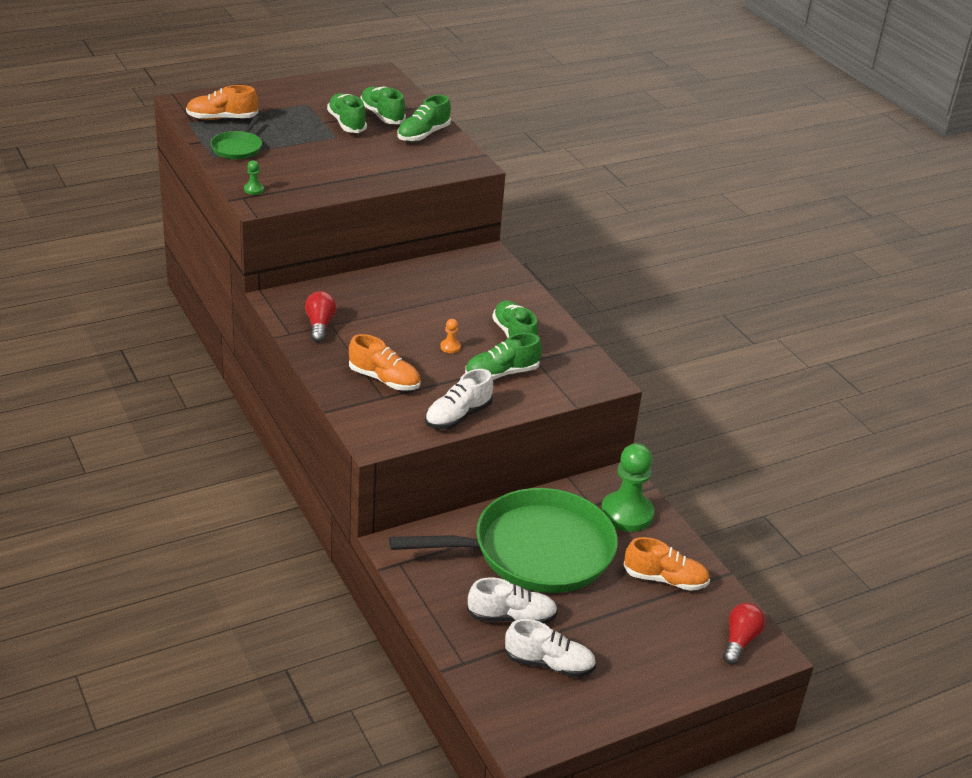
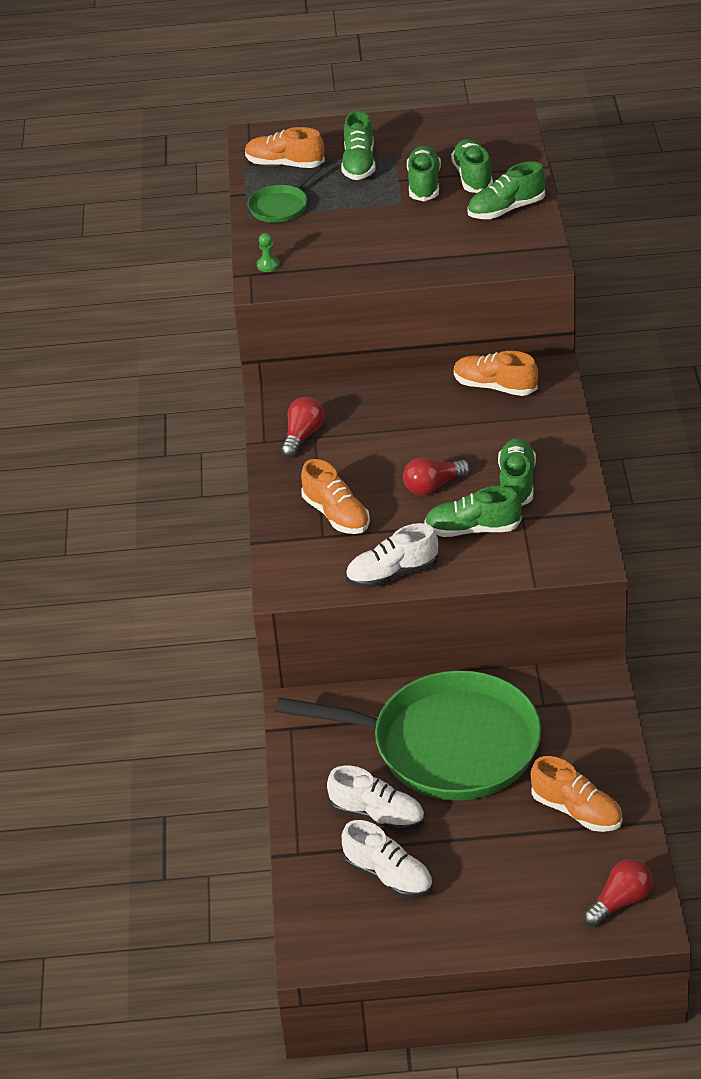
camera: 30 degrees right, 5 degrees up
orange pawn [440,319,461,353] -> red light bulb [403,457,470,495]
green pawn [601,443,654,532] -> none
none -> green shoe [341,111,376,180]
none -> orange shoe [454,351,538,396]

